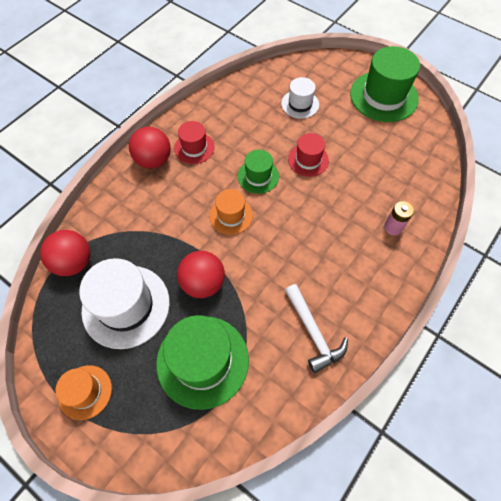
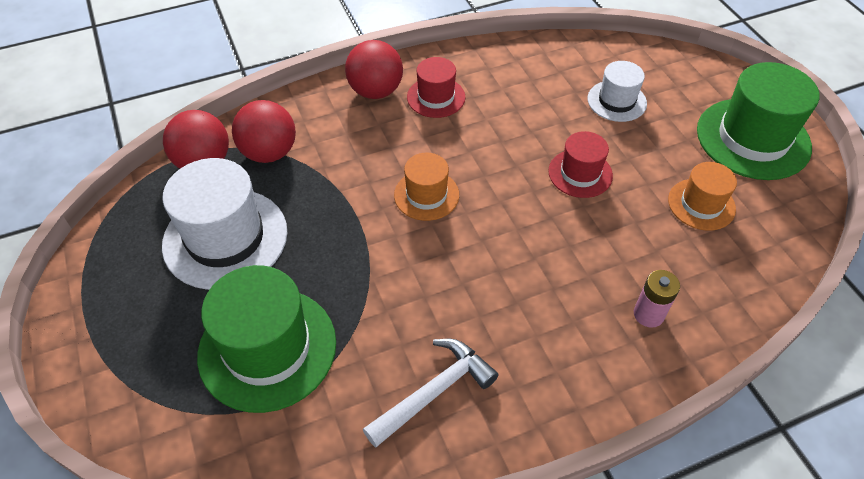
camera: 30 degrees right, 10 degrees down
orange hat [56,365,112,420] -> orange hat moved to [668,162,737,231]
red ball [177,251,225,298] -> red ball moved to [232,100,296,163]
green hat [238,150,279,194] -> none
white hammer [285,284,348,373] -> white hammer turned 135 degrees counterclockwise [363,339,499,448]

